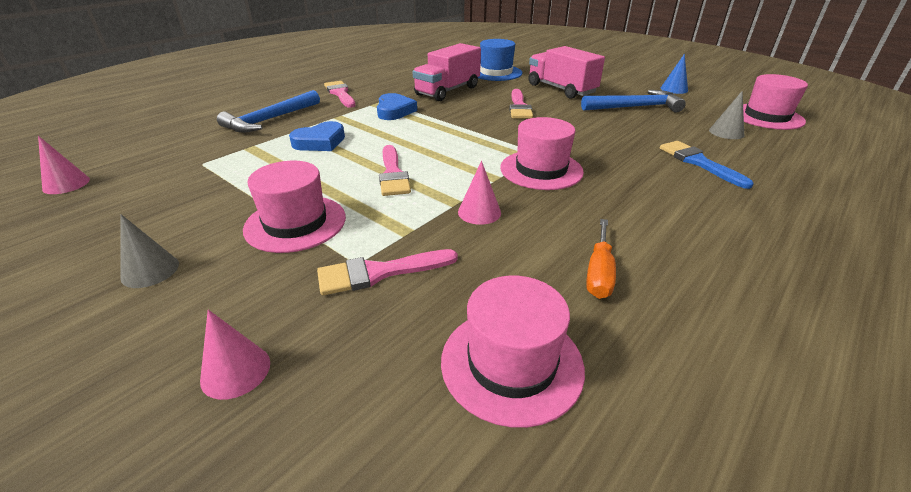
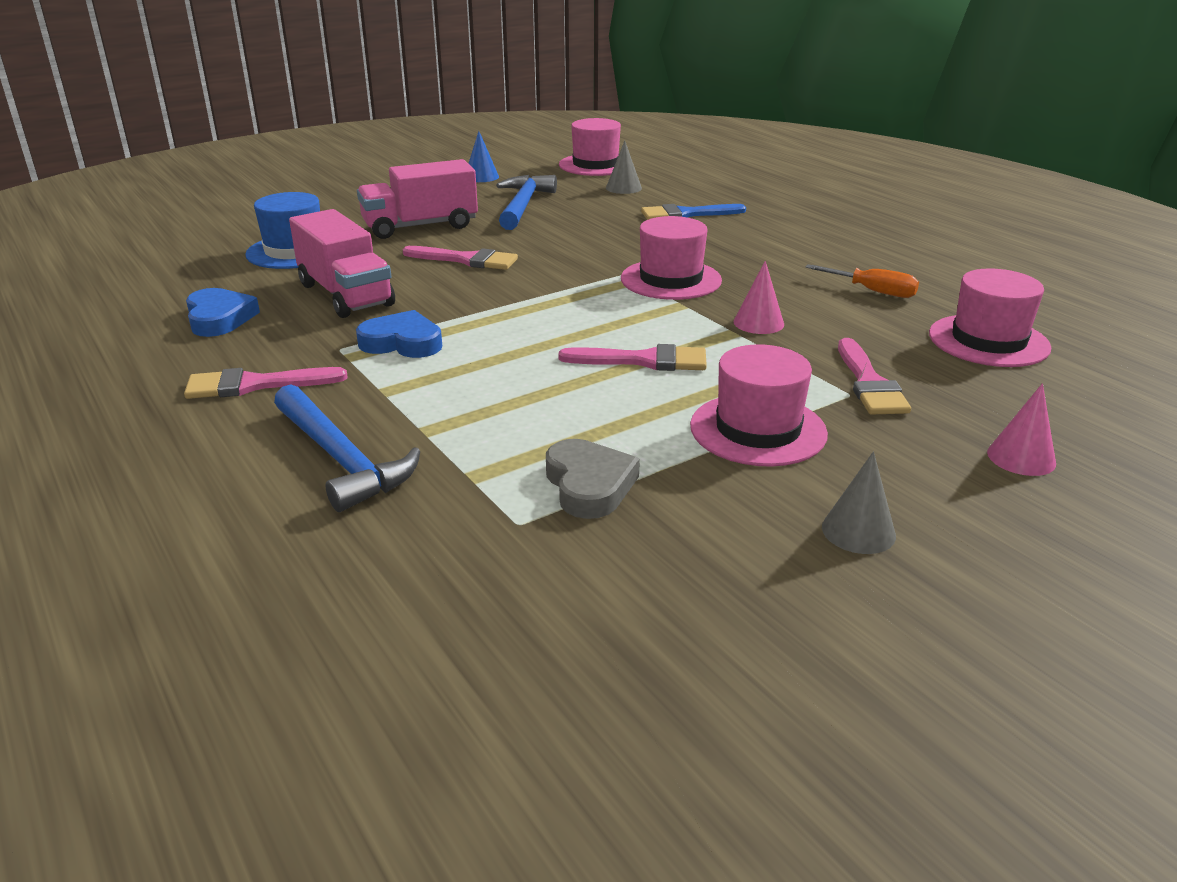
camera: 75 degrees left, 5 degrees down
pink cone [38,136,90,194] -> none
blue heart [289,121,345,151] -> blue heart moved to [186,288,260,337]
none -> grey heart [546,439,640,519]

